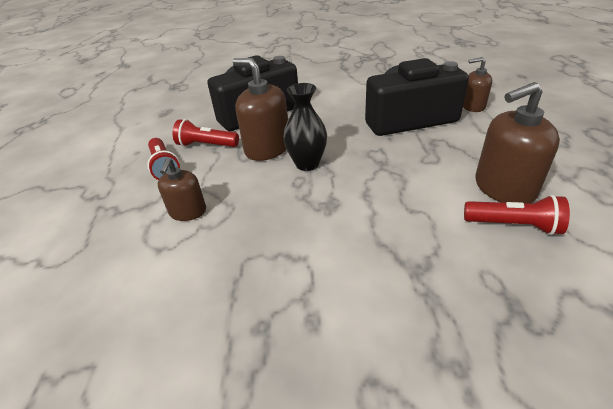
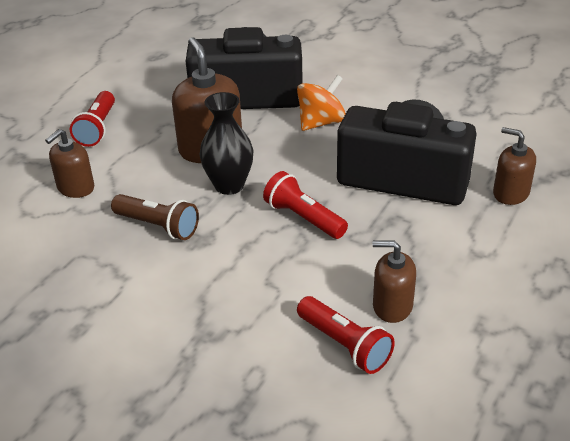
camera: 30 degrees right, 0 degrees up
red flashlight [173,119,239,147] -> red flashlight moved to [263,171,348,239]
brown soap dispenser [475,82,560,204] -> brown soap dispenser [373,241,416,323], size x0.60
none -> brown flashlight [111,194,199,240]
none -> orange spinning top [297,75,346,131]

